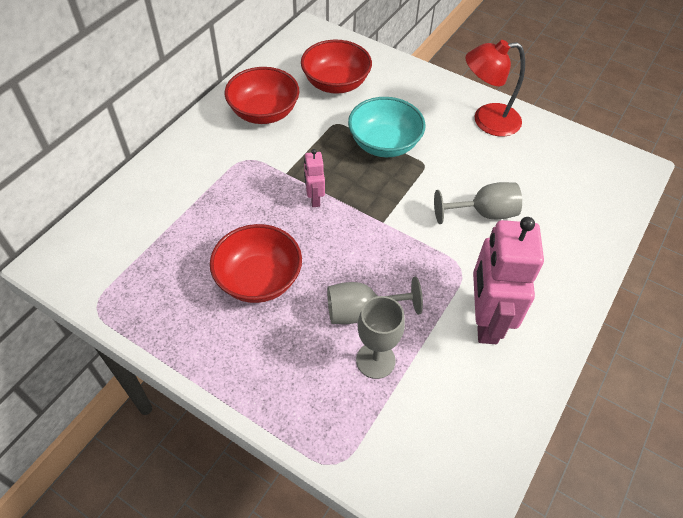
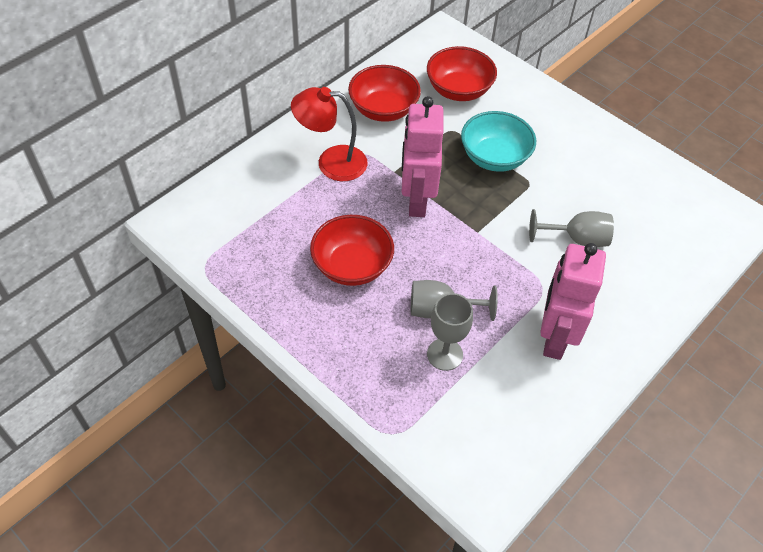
camera: 10 degrees right, 0 degrees up
pink robot [304,149,325,207] -> pink robot [402,96,443,217], size x2.08
red lamp [465,40,525,137] -> red lamp moved to [291,87,368,181]

